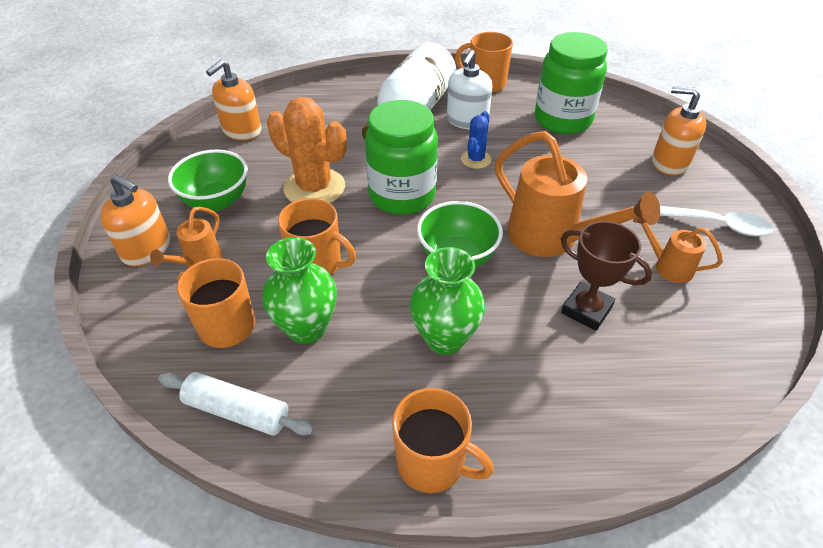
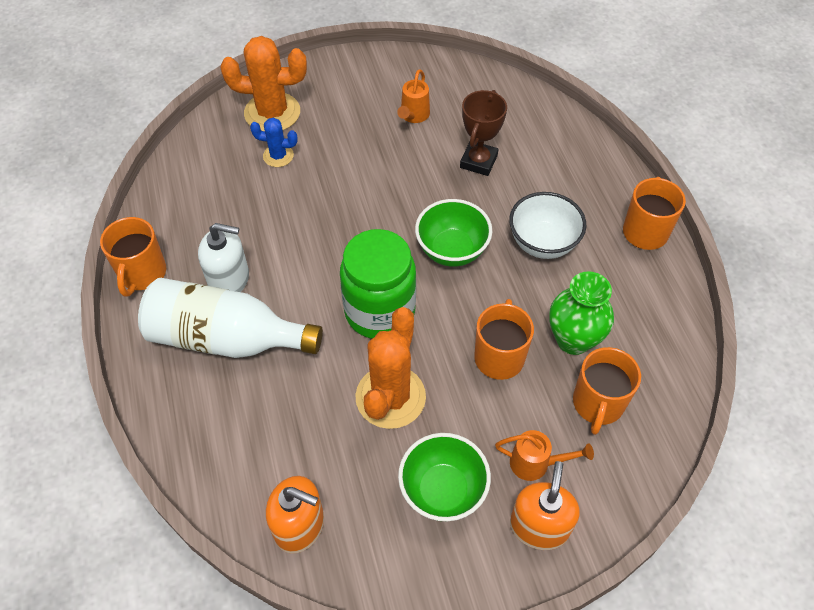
camera: 105 degrees left, 10 degrees up
white rolling pin [158,372,314,436] -> none
green vase [410,247,485,355] -> white bowl [509,192,586,259]
blue cactus [461,111,492,169] -> blue cactus moved to [250,117,298,167]
orange watering can [495,131,660,257] -> none
green jar [535,32,608,134] -> none
orange soap dispenser [652,86,706,175] -> orange cactus [220,36,307,131]
white spoon [660,206,773,236] -> none

